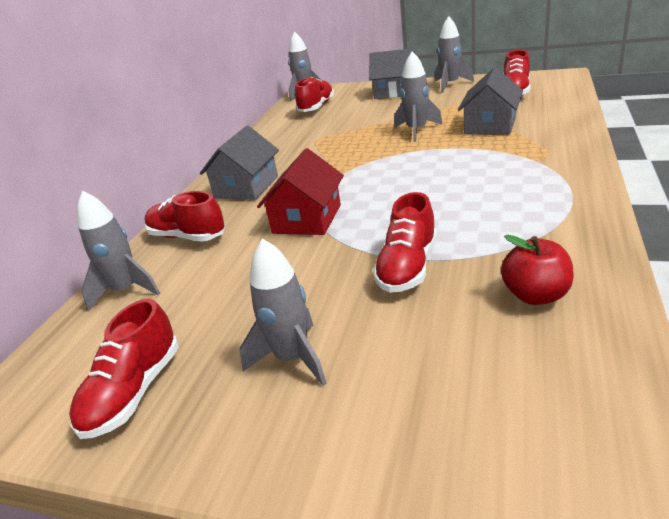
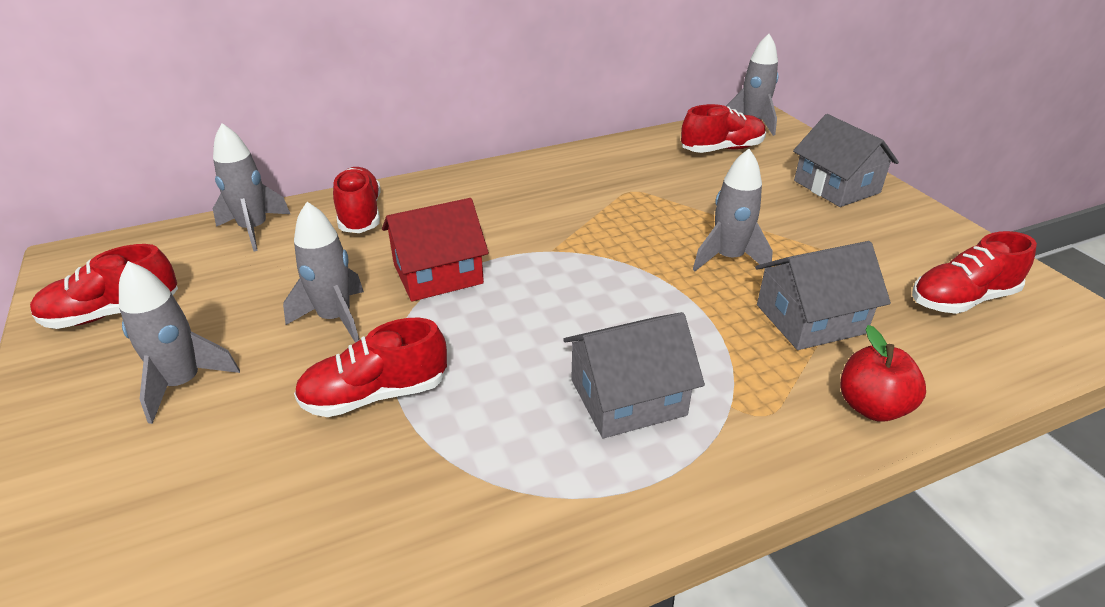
camera: 45 degrees right, 5 degrees up
grey house [200,126,279,200] -> grey house moved to [563,312,705,438]
grey rocket [435,16,474,93] -> grey rocket moved to [283,202,364,343]
red apple [501,235,574,305] -> red apple moved to [840,325,926,422]

